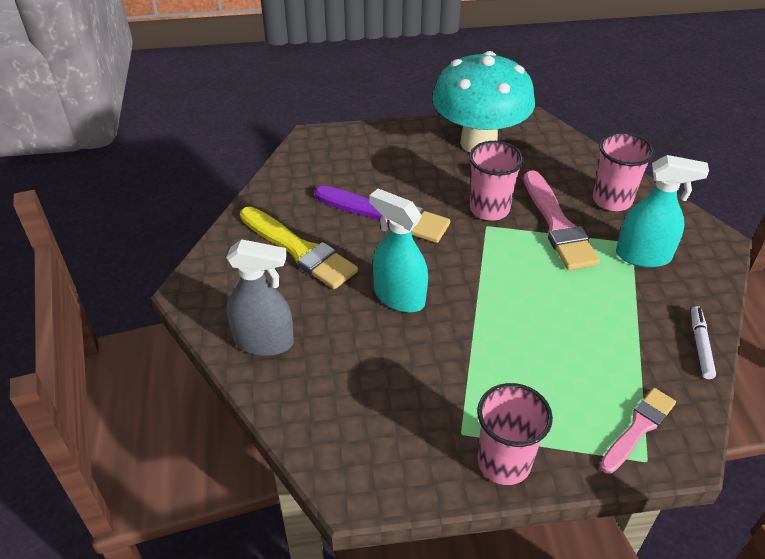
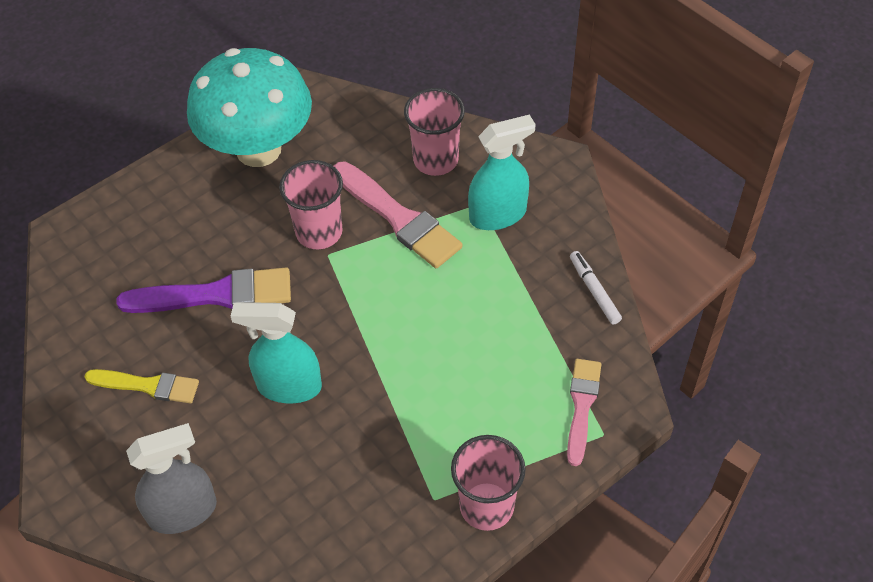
camera: 30 degrees left, 10 degrees up
yellow brush [240,207,358,289] -> yellow brush [84,369,199,403], size x0.64

